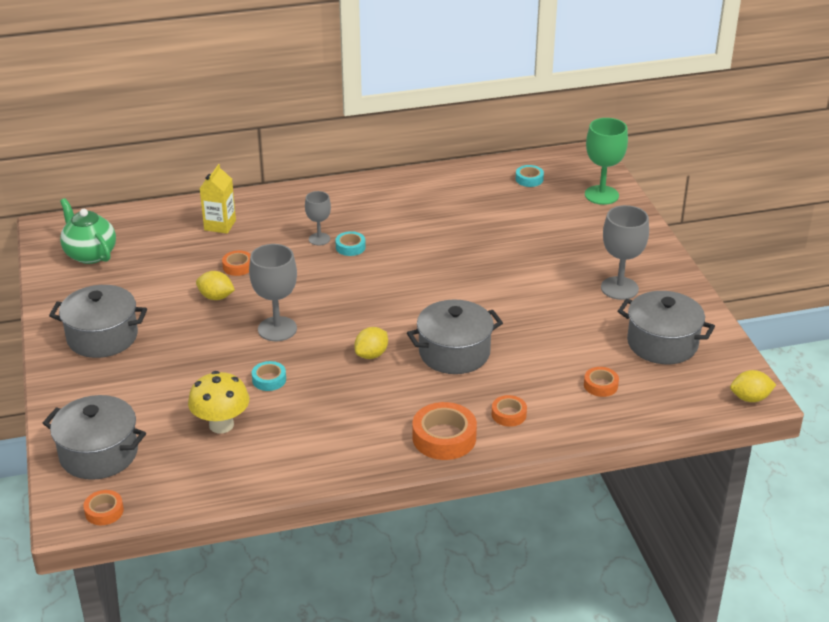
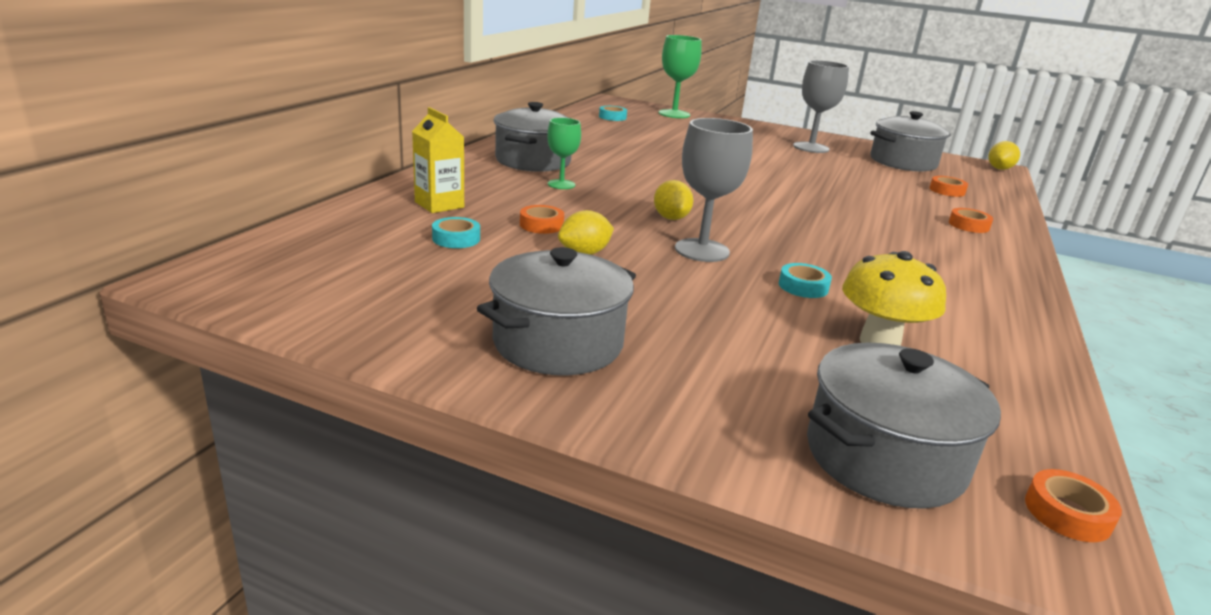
camera: 55 degrees left, 10 degrees down
green teapot [60,198,116,264] -> none
grey goblet [305,191,331,245] -> green goblet [547,118,581,189]
turquoise tape [335,231,366,256] -> turquoise tape moved to [432,217,480,248]
yellow lemon [354,327,388,359] -> yellow lemon moved to [654,180,693,220]
grey pot [407,299,503,374] -> grey pot moved to [493,102,571,172]
orange tape [413,402,477,460] -> none

